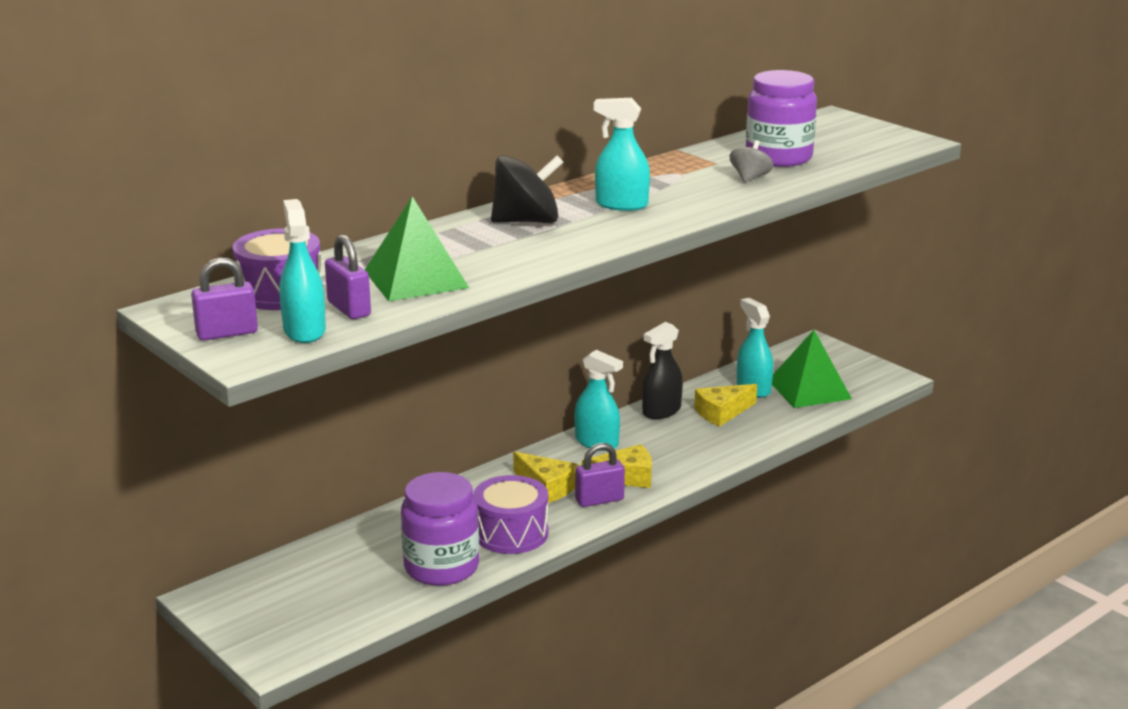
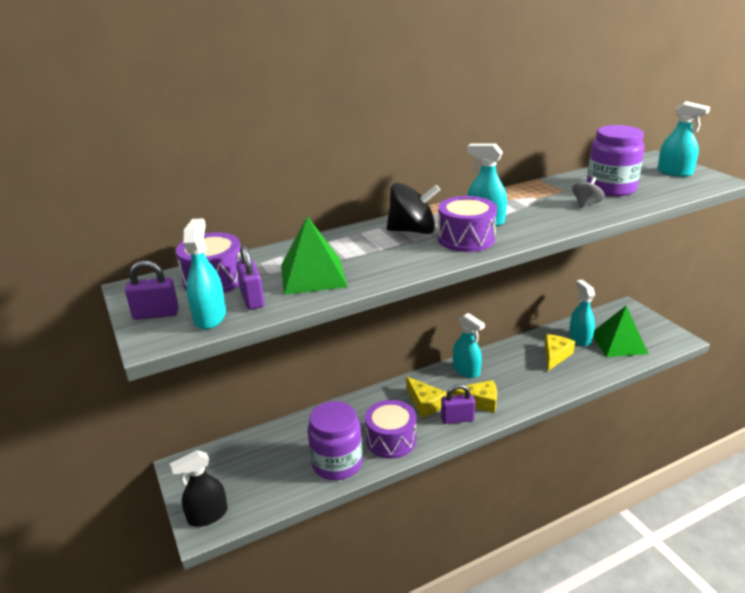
camera: 15 degrees right, 5 degrees up
black spray bottle [642,322,683,419] -> black spray bottle moved to [169,450,228,527]
yellow cheese [694,384,757,427] -> yellow cheese turned 135 degrees clockwise [545,334,575,371]
none -> purple drum [438,196,497,252]
none -> turquoise spray bottle [657,101,710,177]

